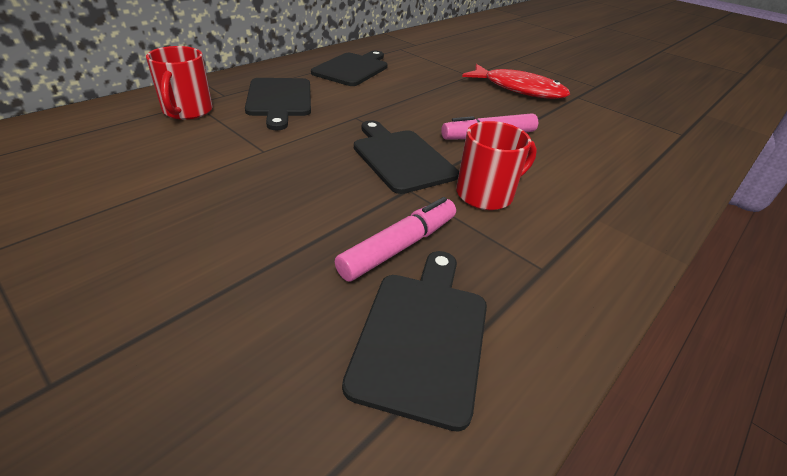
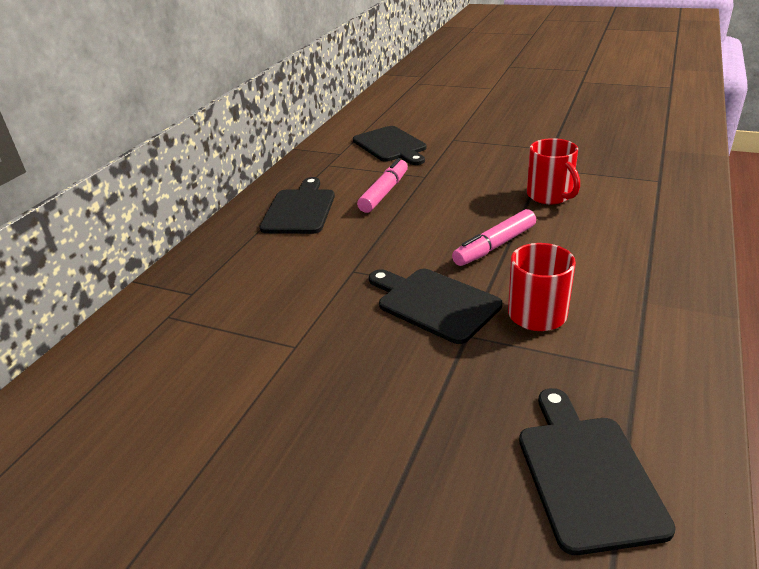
camera: 15 degrees left, 5 degrees down
red mug [146,46,213,120] -> red mug moved to [527,138,580,204]
black cutting board [245,78,311,130] -> black cutting board moved to [353,126,426,165]
pink marker [335,197,456,282] -> pink marker moved to [357,158,408,213]
red fish [462,64,570,99] -> none

